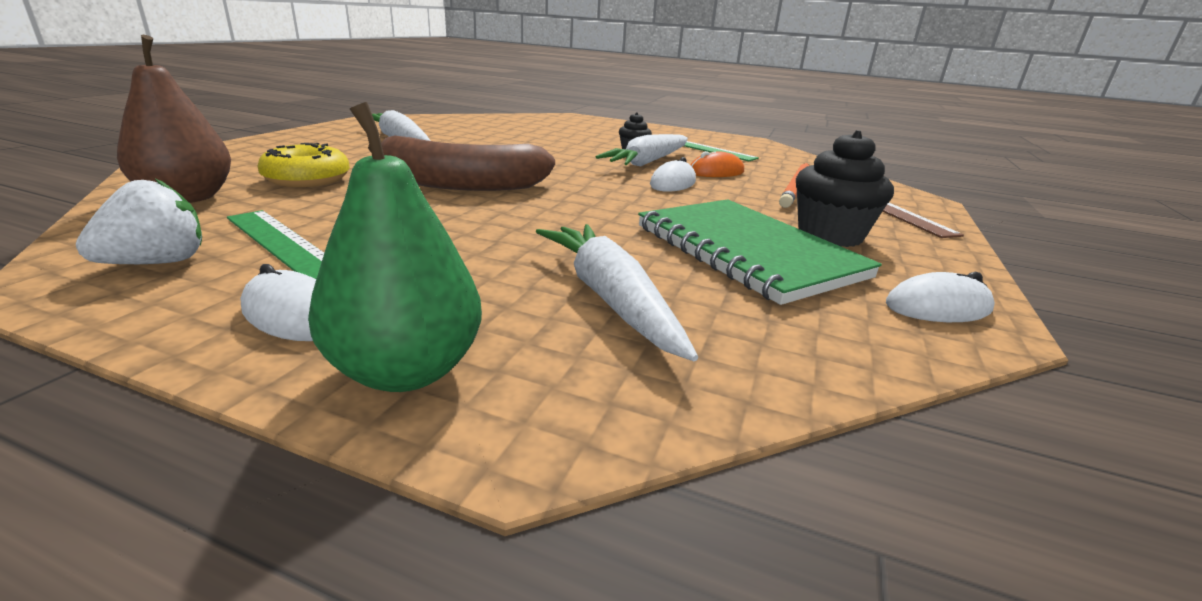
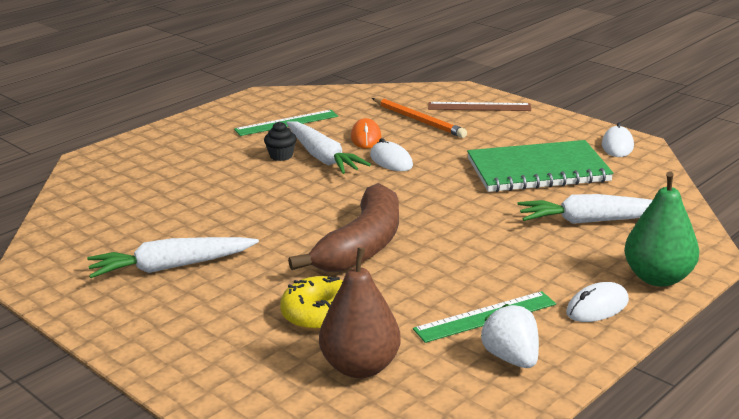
camera: 65 degrees left, 0 degrees up
black cupcake [796,130,894,247] -> none

